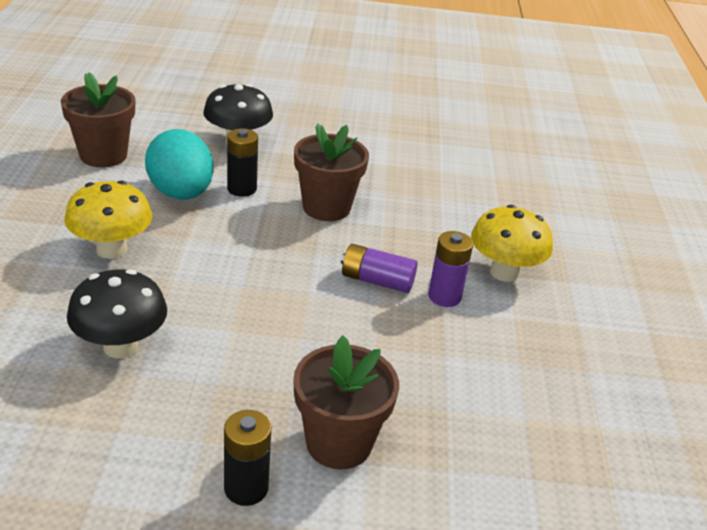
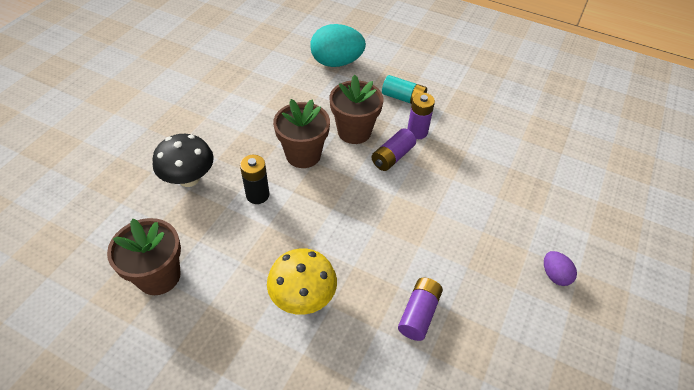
camera: 65 degrees left, 15 degrees up
black mushroom [67,269,167,358] -> purple battery [398,277,443,341]
turquoise egg [145,129,214,200] -> turquoise egg moved to [310,24,366,67]
black battery [224,410,272,506] -> purple egg [544,251,577,286]
brown flower pot [293,335,399,469] -> brown flower pot moved to [330,75,384,144]
yellow mushroom [471,205,553,282] -> turquoise battery [382,75,427,104]

